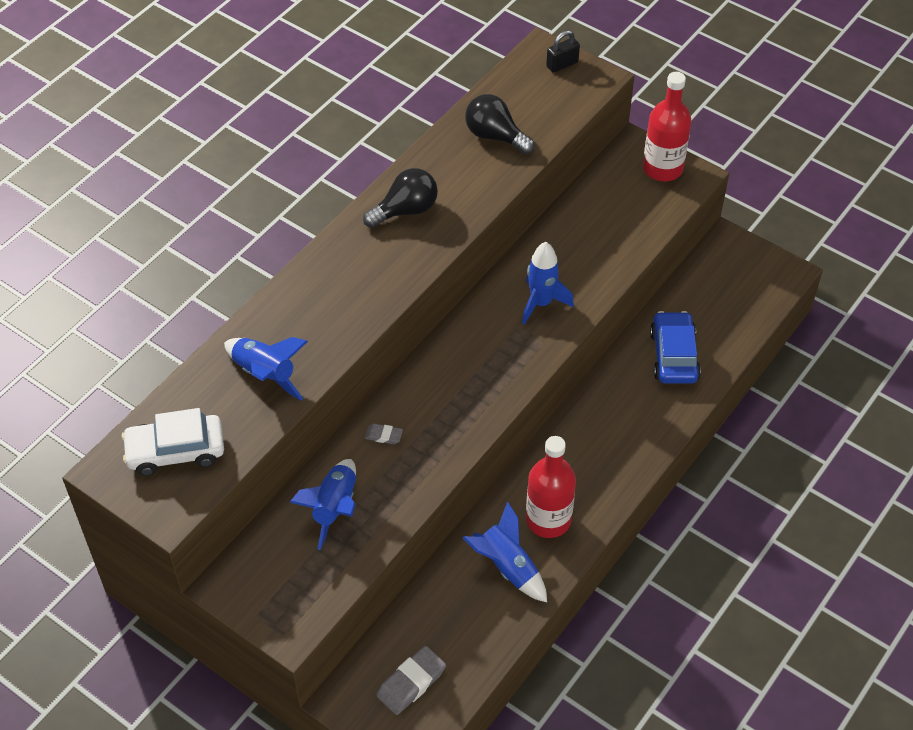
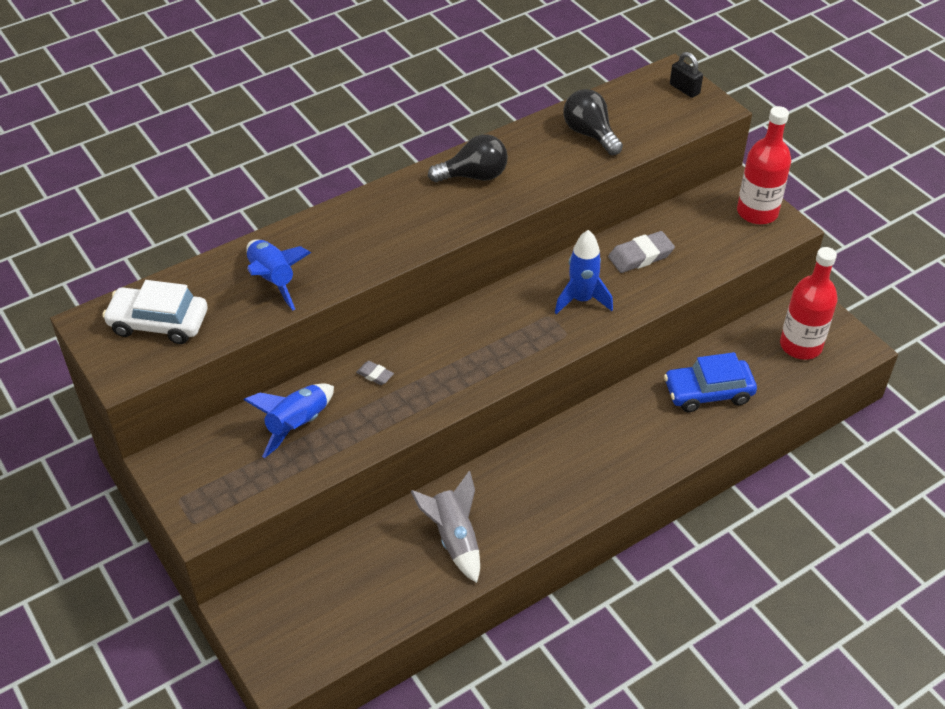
camera: 20 degrees right, 5 degrees down
grey eraser [376,646,446,715] -> grey eraser moved to [608,231,675,273]
blue rocket [463,502,547,602] -> grey rocket [410,471,480,583]
red bottle [526,436,576,538] -> red bottle moved to [780,247,838,360]
black padlock [546,30,580,73] -> black padlock turned 60 degrees clockwise [670,52,703,98]
blue car [650,311,701,384] -> blue car turned 120 degrees counterclockwise [664,352,757,412]

